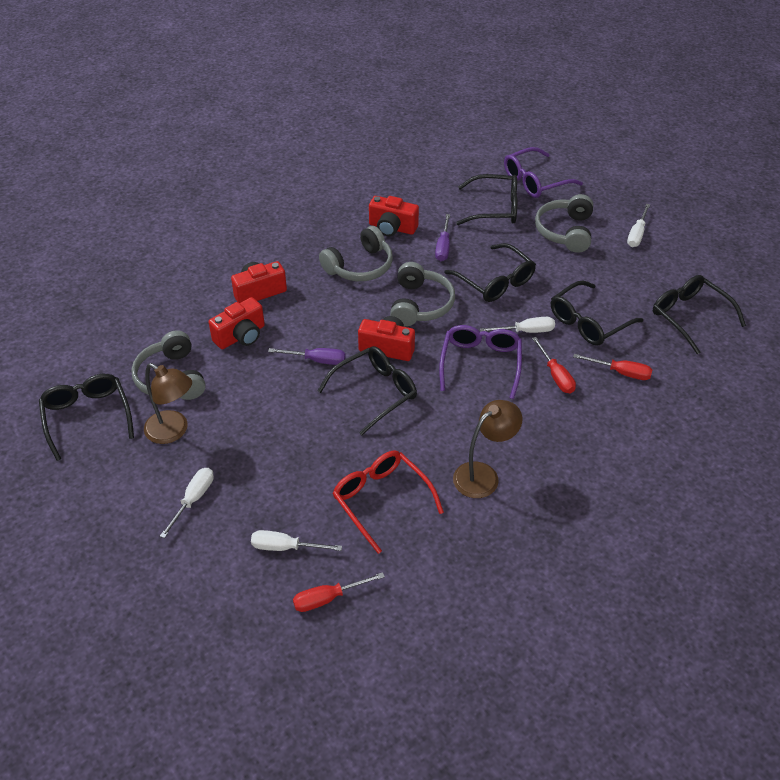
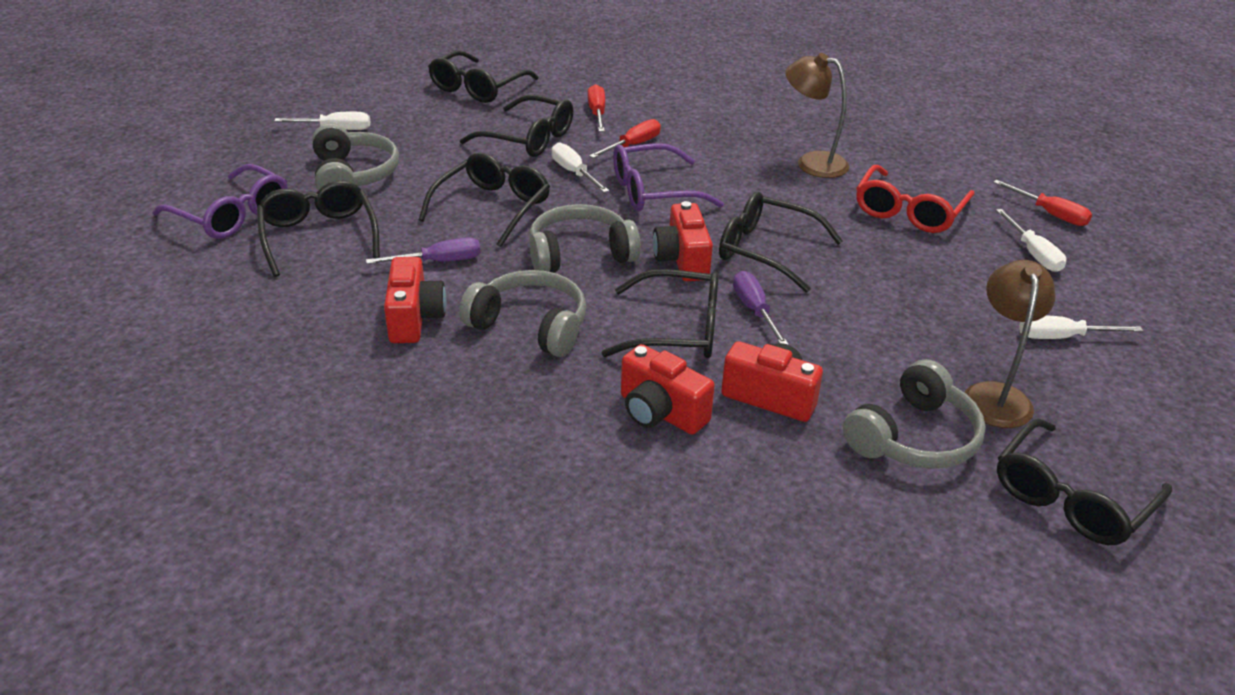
camera: 115 degrees left, 10 degrees down
grey headphones [535,194,593,253] -> grey headphones turned 90 degrees counterclockwise [312,123,399,190]
none -> black glasses [602,269,719,358]

